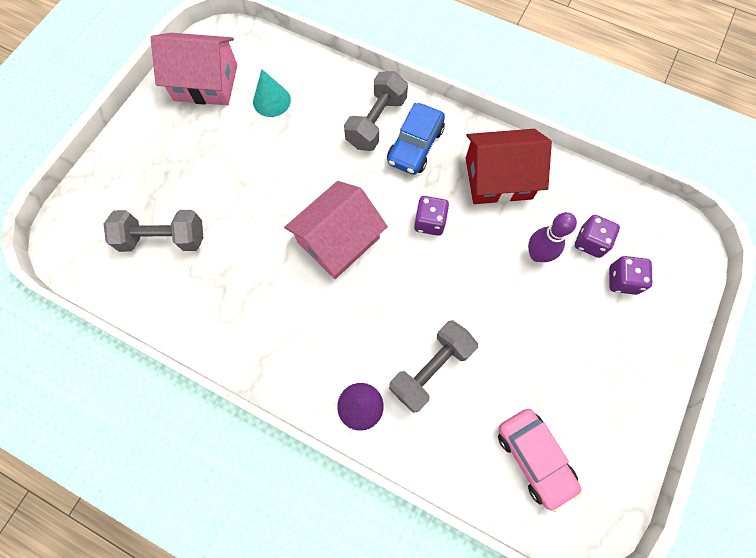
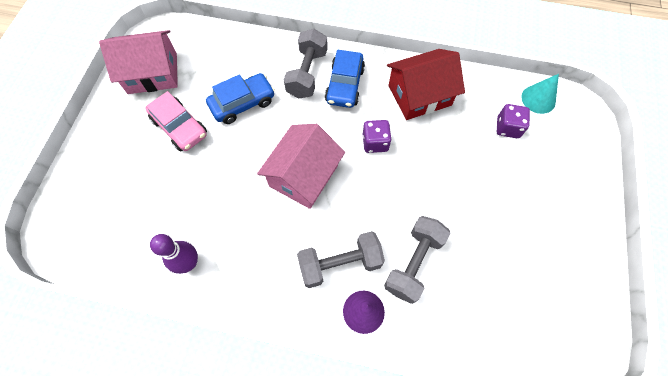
camera: 15 degrees left, 5 degrees down
grey dumbbell [103,210,203,252] -> grey dumbbell moved to [297,231,385,288]
turquoise cone [253,69,291,117] -> turquoise cone moved to [521,74,559,114]
pink car [498,409,582,512] -> pink car moved to [145,91,207,151]
purple bowling pin [528,212,577,262] -> purple bowling pin moved to [150,234,198,274]
purple dice [609,256,653,295] -> none
none -> blue car [206,73,275,124]

